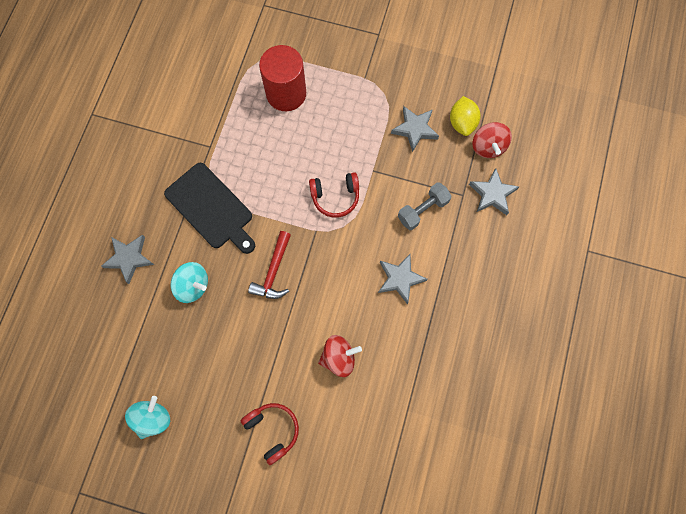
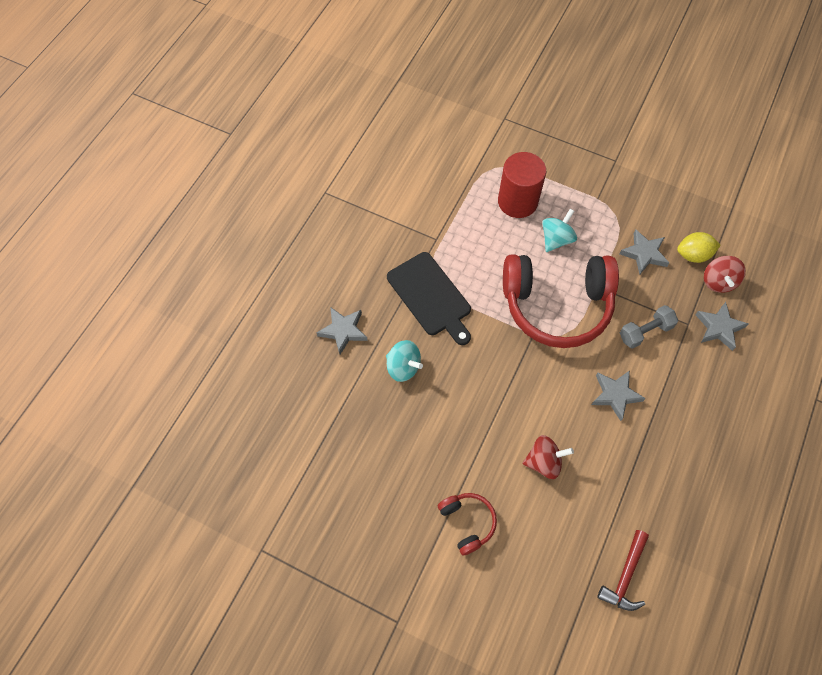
camera: 10 degrees right, 10 degrees down
turquoise spinning top [125,396,170,439] -> turquoise spinning top moved to [542,209,577,252]
red hammer [248,231,291,299] -> red hammer moved to [598,530,649,611]
red headphones [309,172,359,218] -> red headphones [503,254,619,348], size x2.20
yellow lemon [450,96,481,136] -> yellow lemon turned 75 degrees clockwise [677,232,721,263]

